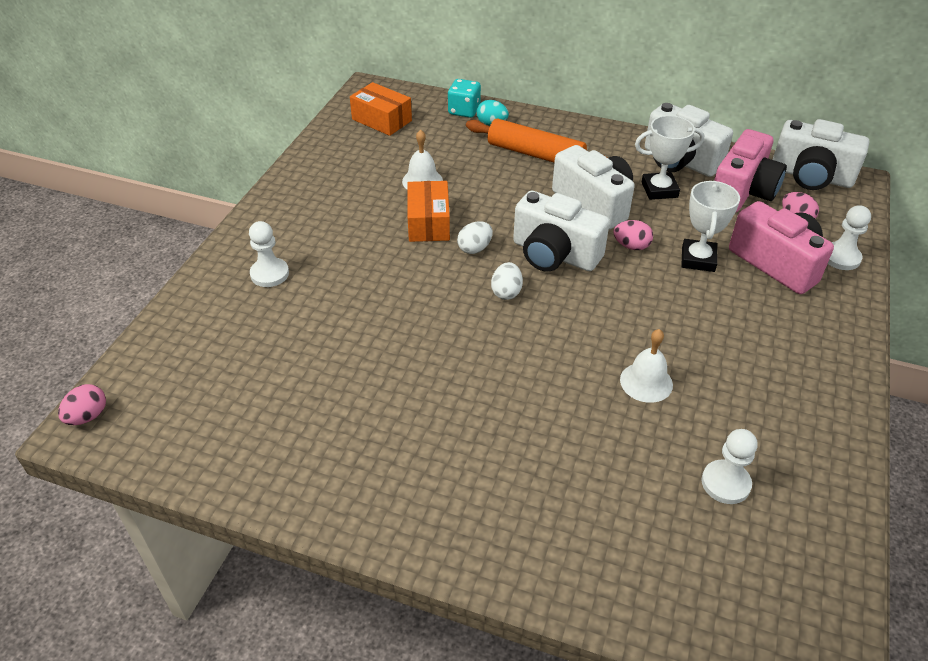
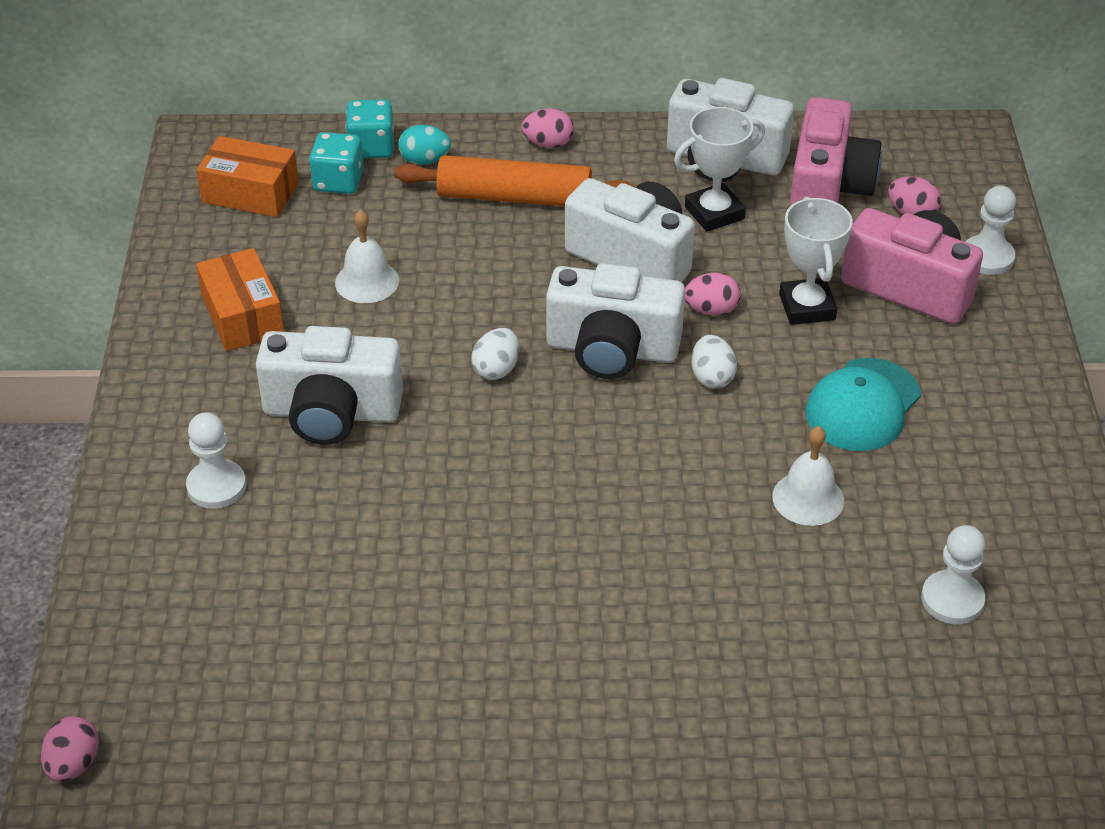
camera: 20 degrees left, 0 degrees up
orange box [407,181,450,242] -> orange box moved to [196,248,284,351]
white egg [491,262,523,300] -> white egg moved to [691,335,737,389]
white camera [772,119,869,190] -> white camera moved to [256,326,403,445]
none -> turquoise dice [309,132,364,194]
none -> pink egg [521,108,574,148]
none -> turquoise cap [805,358,921,451]

